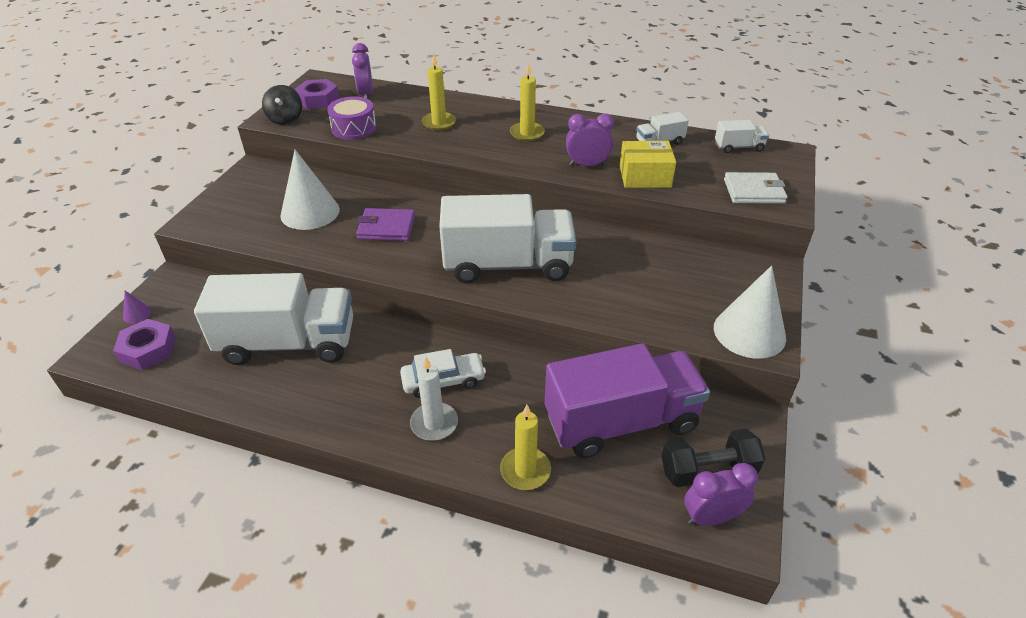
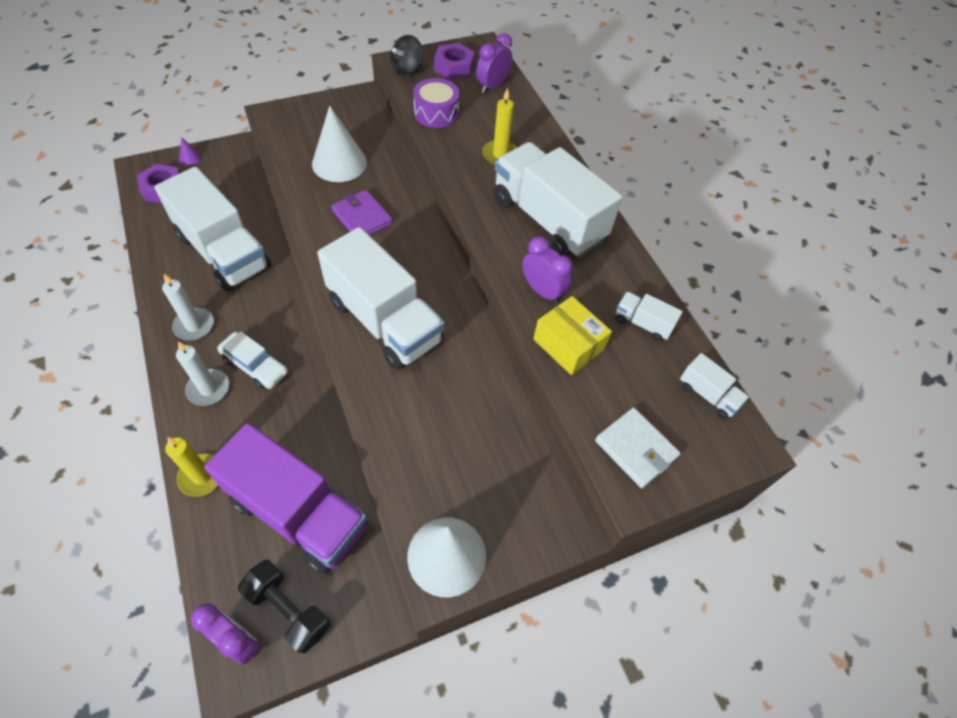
camera: 45 degrees right, 15 degrees up
yellow candle [510,63,545,141] -> white truck [493,142,622,257]
none -> white candle [162,274,214,340]

